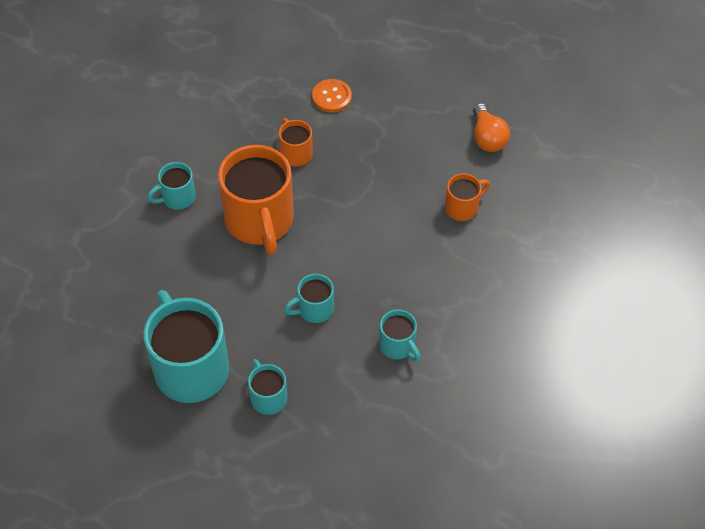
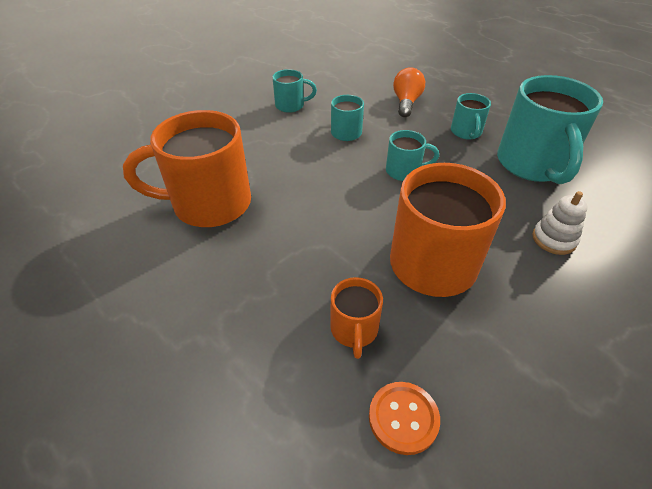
camera: 155 degrees left, 10 degrees down
turquoise mug [147,162,196,210] -> turquoise mug moved to [272,69,317,113]
orange button [312,79,352,113] -> orange button moved to [369,382,440,455]
orange mug [445,173,490,221] -> orange mug [123,110,251,227], size x2.05
orange light bulb [473,103,510,152] -> orange light bulb moved to [393,67,425,117]
none -> white stacking toy [532,191,588,255]

